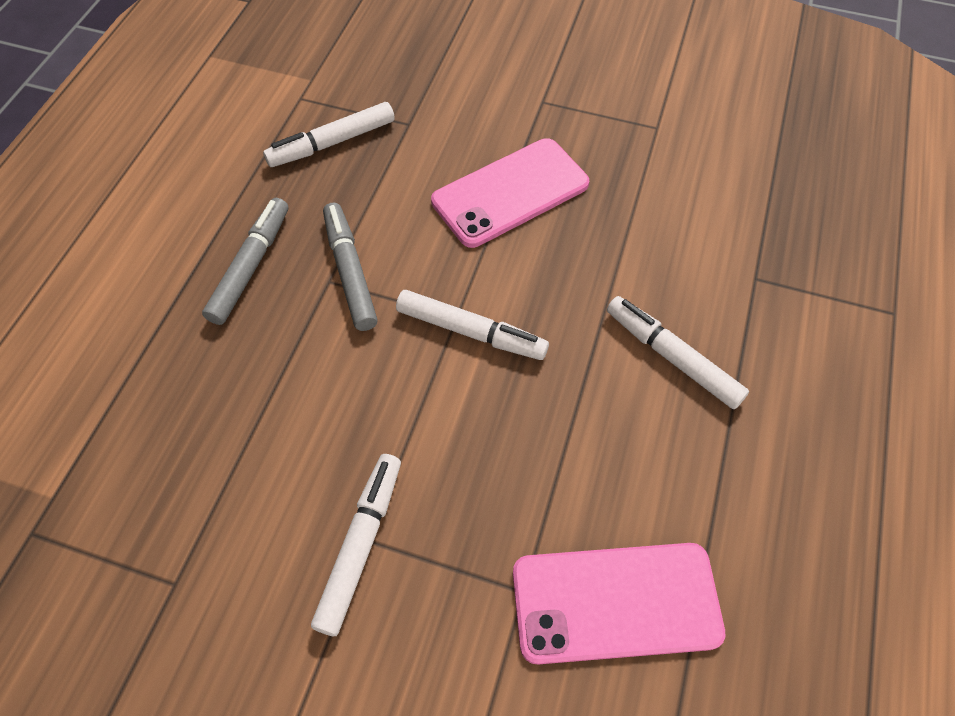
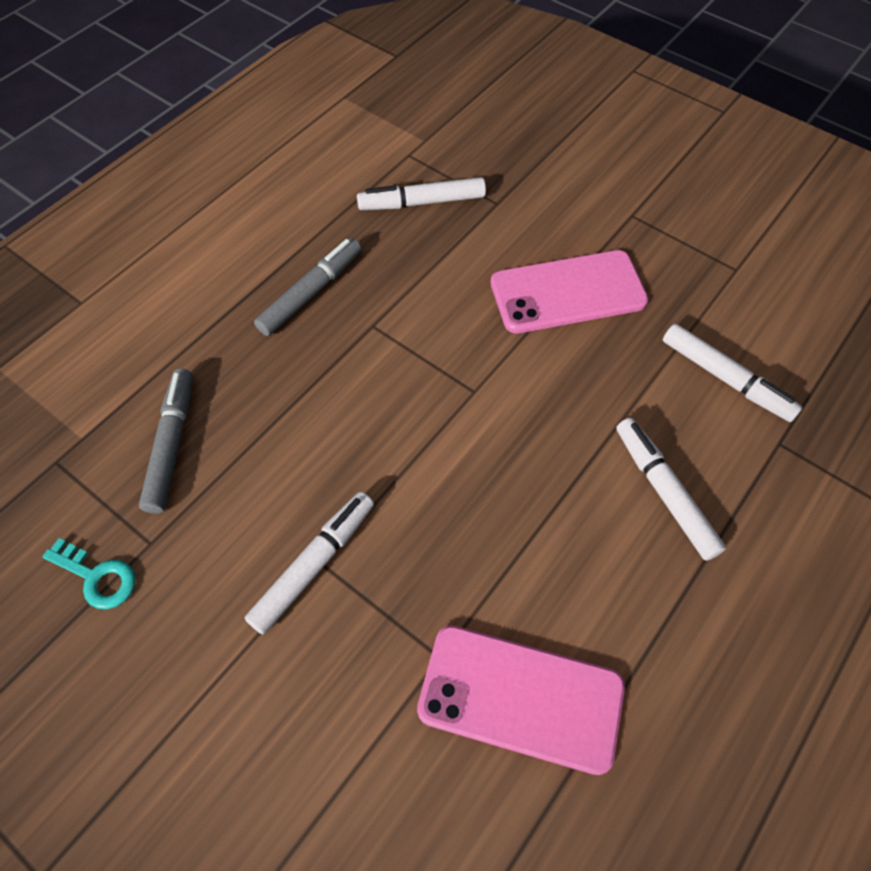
camera: 20 degrees right, 0 degrees up
grey marker [323,202,378,331] -> grey marker moved to [139,368,193,514]
white marker [396,290,549,360] -> white marker moved to [663,324,802,422]
none -> turquoise key [42,538,136,609]

